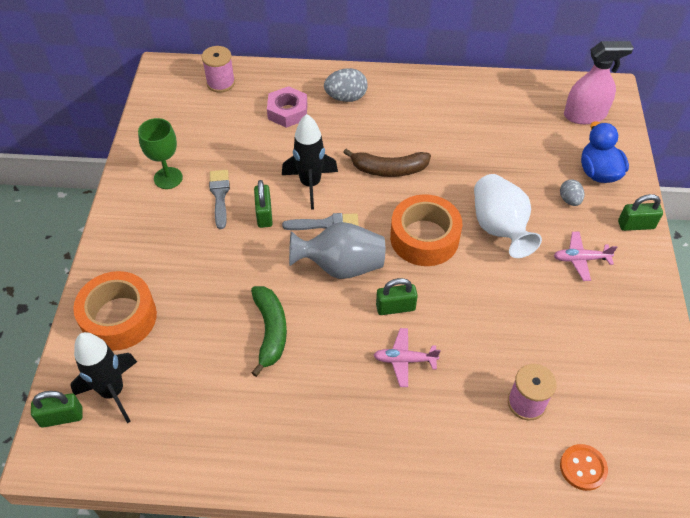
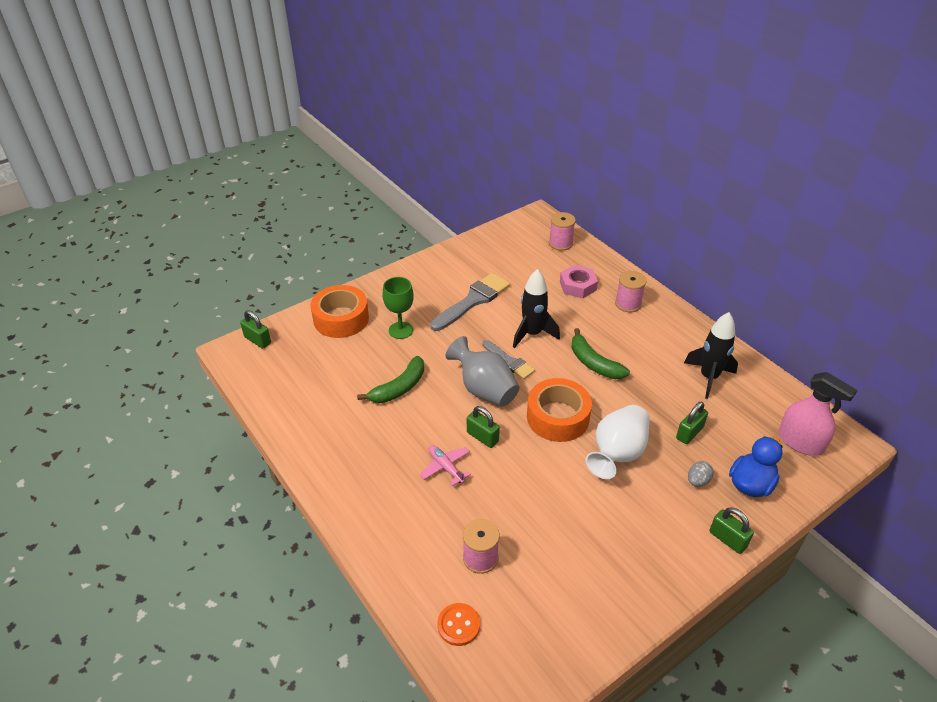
camera: 50 degrees right, 10 degrees down
black rocket [70,332,137,423] -> black rocket moved to [684,312,738,399]
green goblet [138,118,183,189] -> green goblet moved to [382,277,414,339]
grey brush [209,170,230,229] -> grey brush [430,273,510,331], size x1.67
green padlock [254,180,273,228] -> green padlock moved to [676,402,708,444]
grey egg [324,68,368,102] -> pink spool [615,271,646,312]
brown banana [343,149,431,177] -> green banana [571,328,630,379]
pink plane [554,232,617,281] -> none

